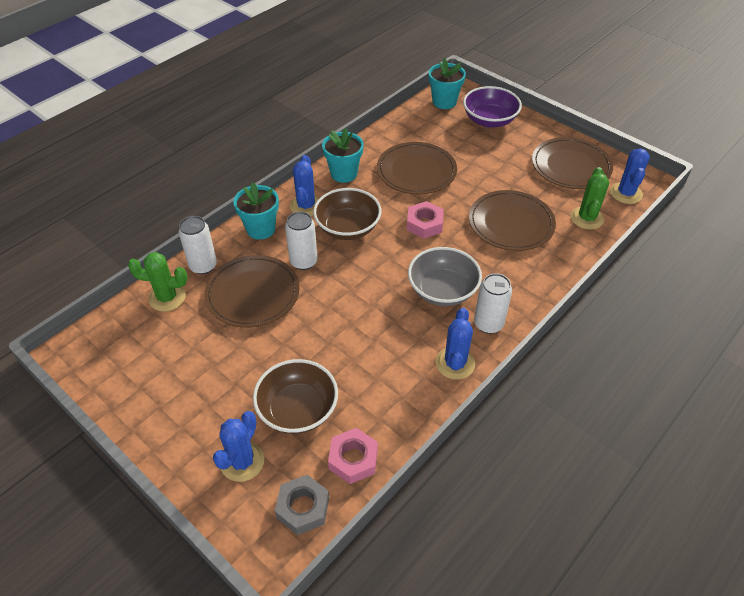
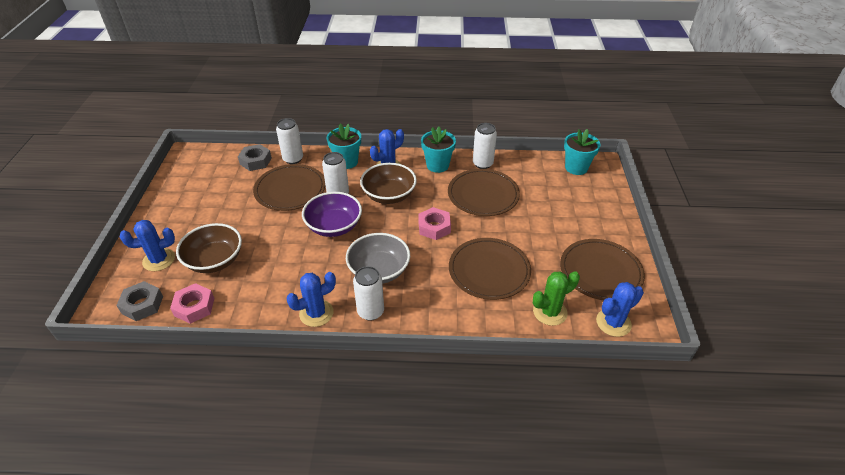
camera: 50 degrees right, 5 degrees down
green cactus [128,252,188,311] -> grey nut [238,144,272,171]
purple bowl [463,86,522,128] -> purple bowl moved to [302,192,362,237]
none -> white can [473,123,497,169]

